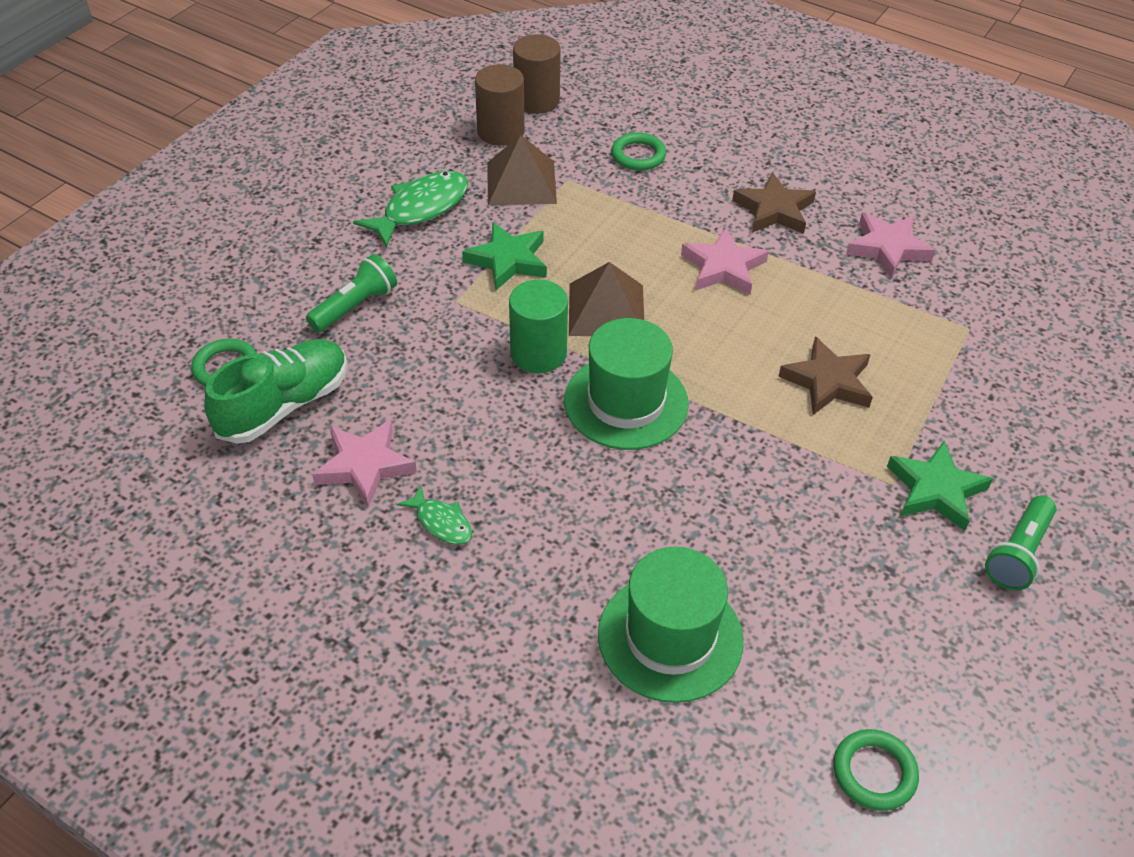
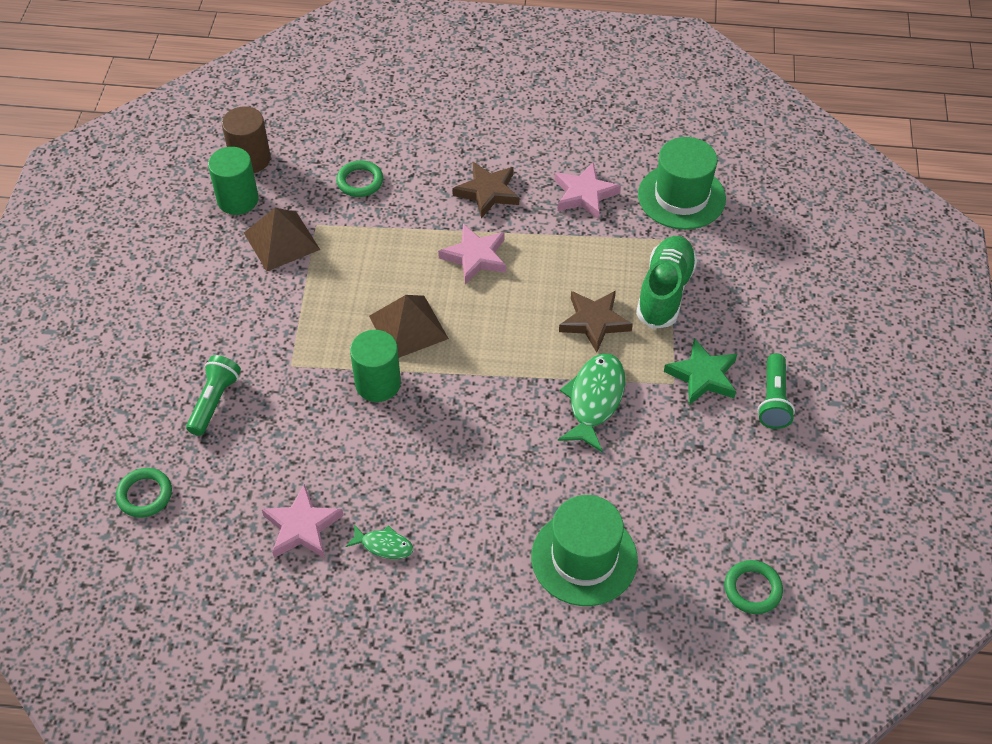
camera: 25 degrees left, 5 degrees up
green shoe [204,339,347,444] -> green shoe moved to [636,236,697,329]
green fish [353,171,468,248] -> green fish moved to [558,354,625,452]
green star [462,222,547,290] -> none
brown cylinder [475,64,525,146] -> green cylinder [208,147,259,215]
green hat [564,318,689,450] -> green hat moved to [638,137,726,230]

